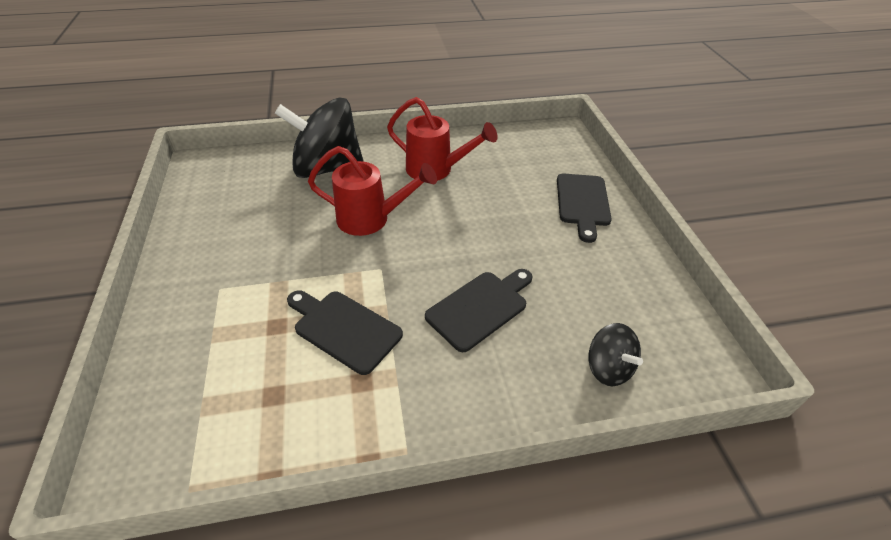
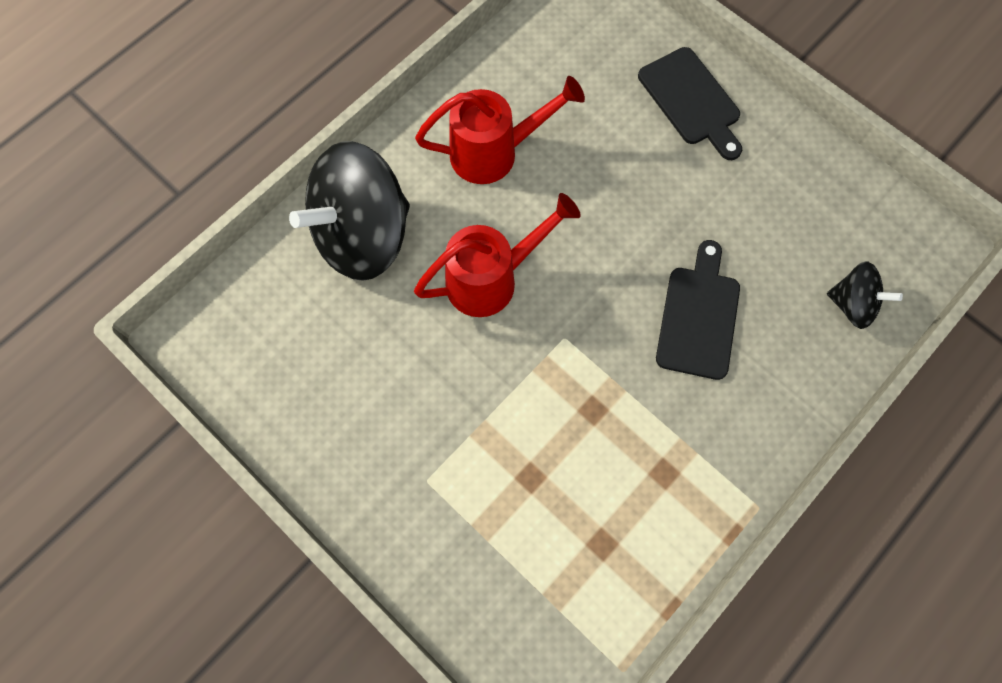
camera: 35 degrees left, 25 degrees up
black cutting board [287,290,403,375] -> none

